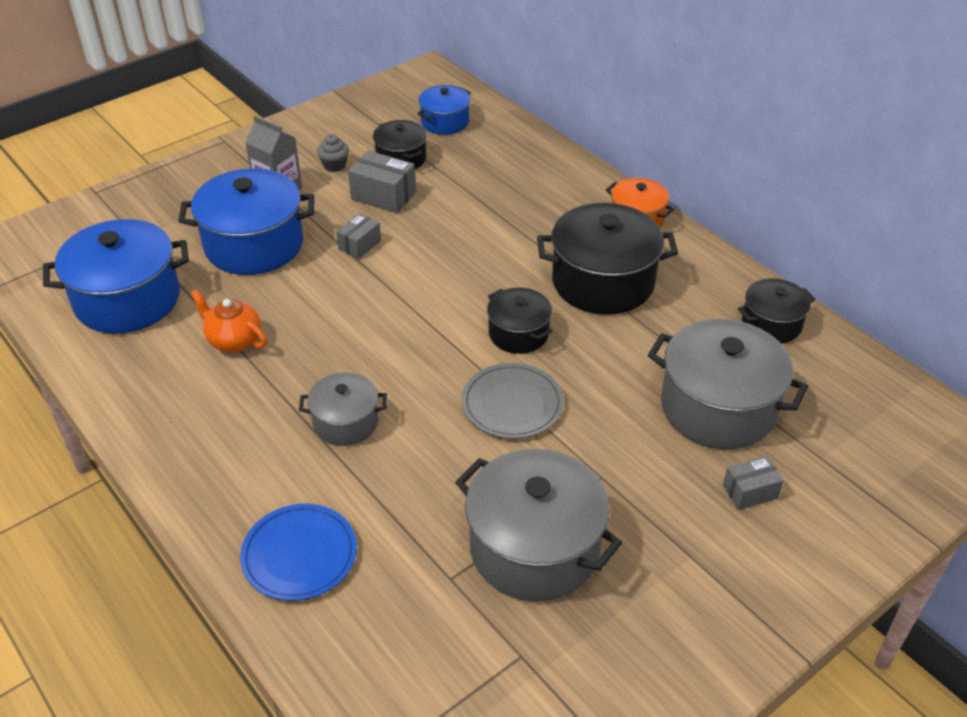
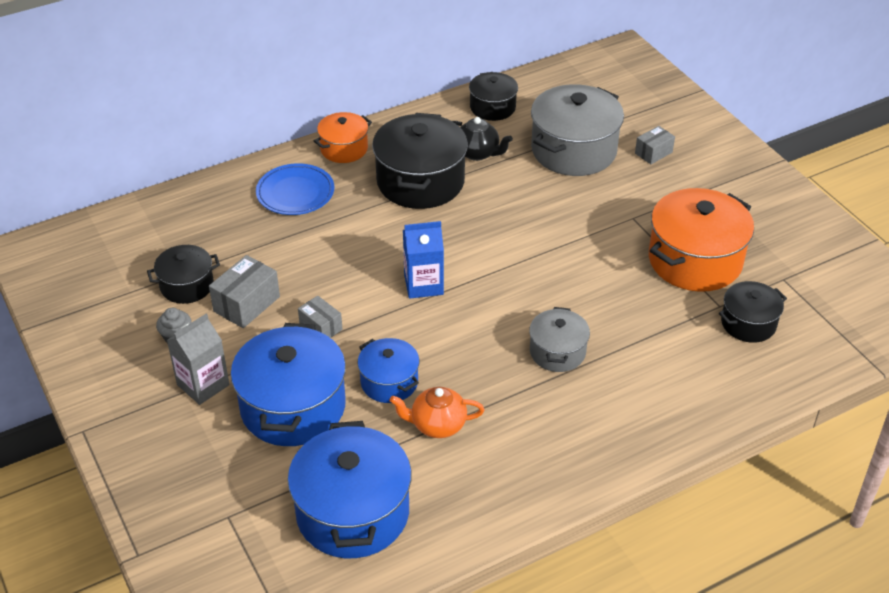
camera: 80 degrees left, 0 degrees up
orange teapot [190,289,267,352] -> orange teapot turned 45 degrees clockwise [390,387,484,438]
blue plate [240,504,357,601] -> blue plate moved to [256,163,334,215]
blue pot [418,85,471,135] -> blue pot moved to [358,338,419,403]
grey pot [455,449,622,601] -> orange pot [649,188,754,292]
grey plate [462,363,564,439] -> none
black pot [487,287,552,354] -> black pot moved to [719,281,787,343]
grey box [723,456,784,510] -> grey box turned 60 degrees clockwise [635,126,675,164]
none -> blue carton [403,221,444,299]
none -> black teapot [452,117,513,161]

